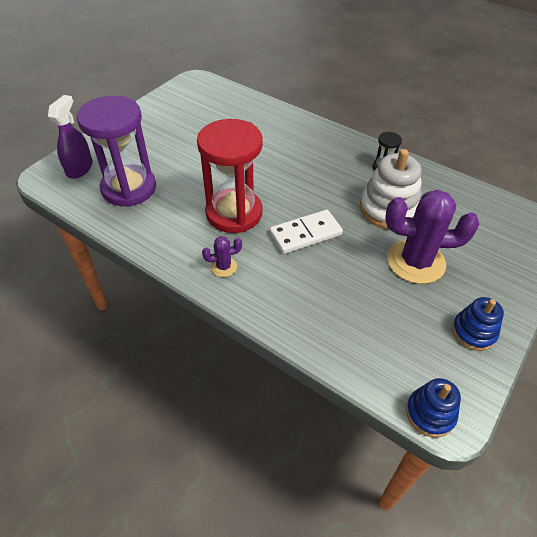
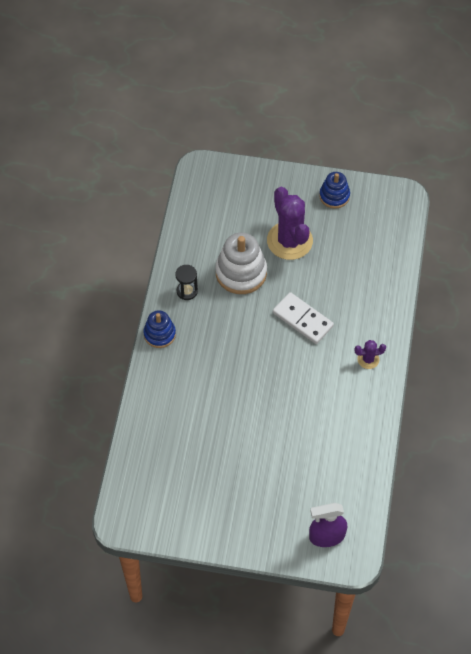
camera: 115 degrees left, 10 degrees up
purple hourglass [77,96,156,207] -> none
red hourglass [197,119,263,233] -> none
purple cactus [202,236,242,277] -> purple cactus turned 60 degrees counterclockwise [354,340,386,369]
blue stacking toy [406,378,461,437] -> blue stacking toy moved to [143,310,176,348]

